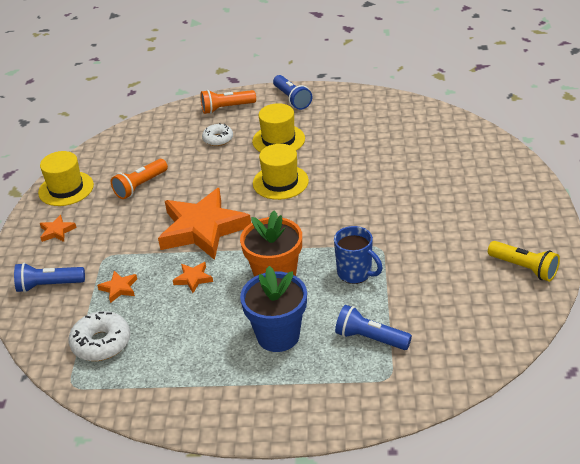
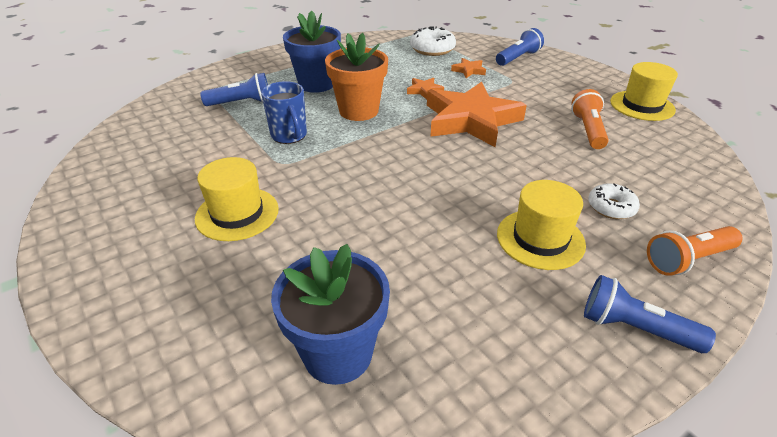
camera: 140 degrees right, 0 degrees up
orange star [40,215,77,242] -> none
orange flashlight [201,90,256,114] -> orange flashlight turned 150 degrees counterclockwise [647,226,743,276]
yellow hat [253,144,309,200] -> yellow hat moved to [195,157,279,241]
blue mug [334,226,383,284] -> blue mug turned 120 degrees counterclockwise [261,81,307,144]
yellow flashlight [488,241,560,282] -> none
none -> blue flower pot [271,244,390,385]

